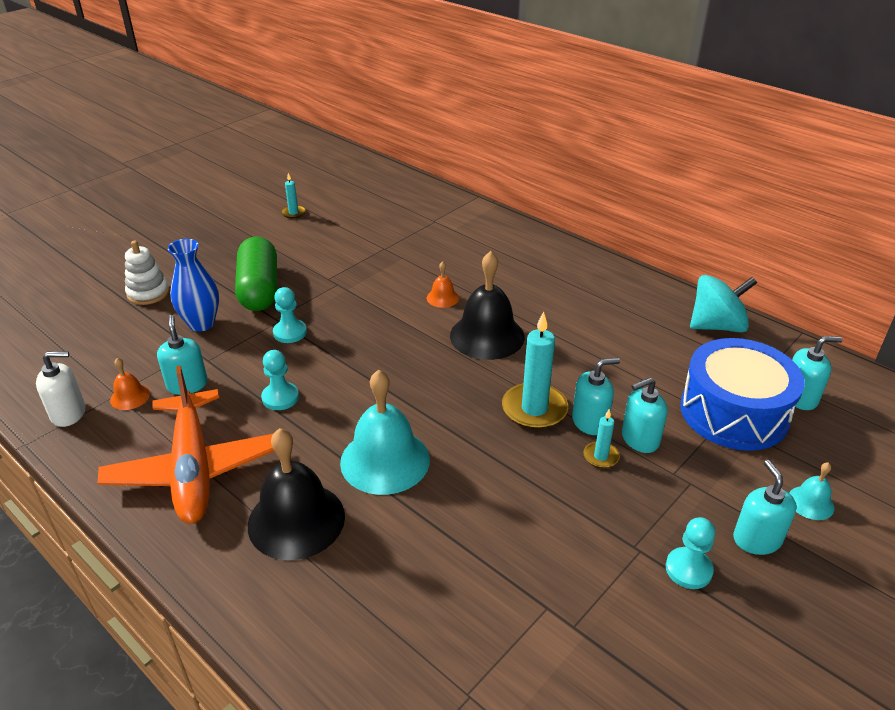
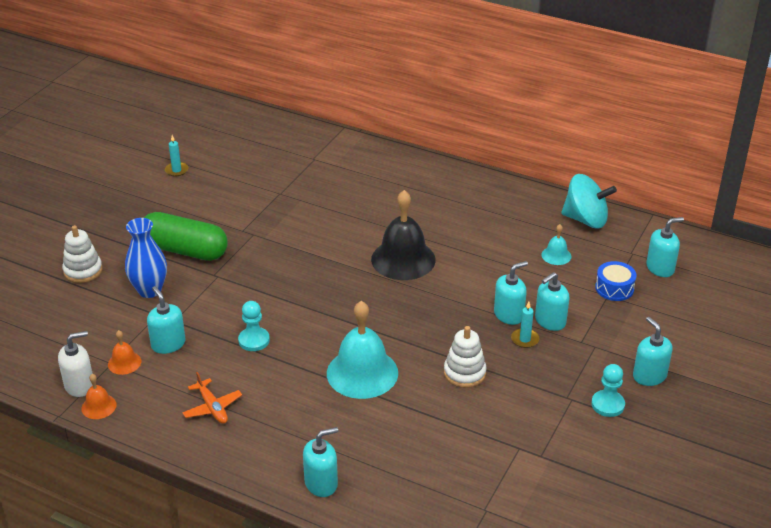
camera: 15 degrees left, 0 degrees up
orange plane [98,365,274,524] -> orange plane [182,372,242,424], size x0.44
green capsule [235,237,277,311] -> green capsule turned 45 degrees counterclockwise [144,212,228,261]
black bell [248,428,345,560] -> none
turquoise pawn [273,287,307,343] -> none
orange bell [427,261,459,308] -> orange bell moved to [82,374,117,419]
turquoise candle [502,312,568,429] -> none
blue drum [680,338,805,451] -> blue drum [595,261,637,301], size x0.46
turquoise spinning top [690,275,757,332] -> turquoise spinning top turned 45 degrees clockwise [561,174,617,229]
turquoise bell [789,462,834,520] -> turquoise bell moved to [541,224,571,265]
none -> turquoise soap dispenser [303,427,338,497]
none -> white stacking toy [444,326,487,388]

